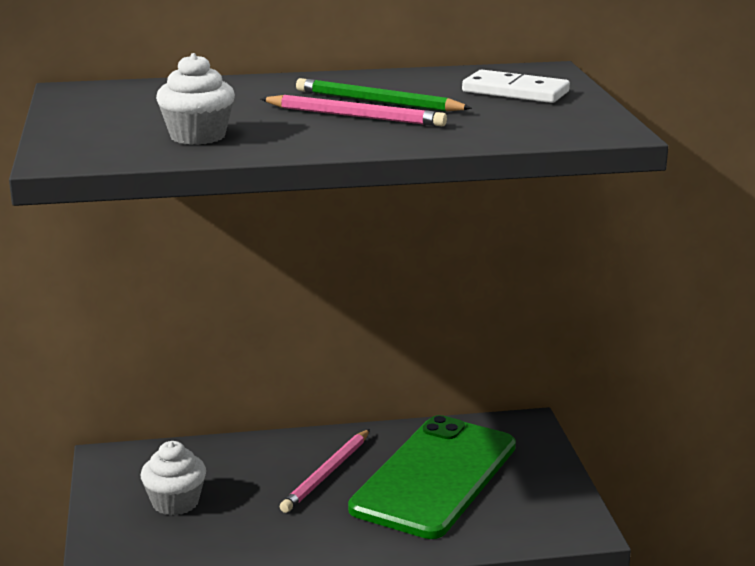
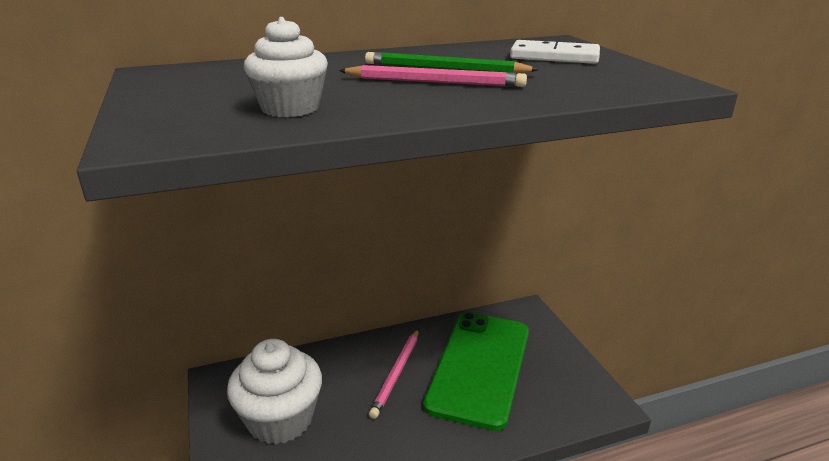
camera: 10 degrees left, 5 degrees up
white cupcake [141,441,206,515] -> white cupcake [227,339,322,445], size x1.68

